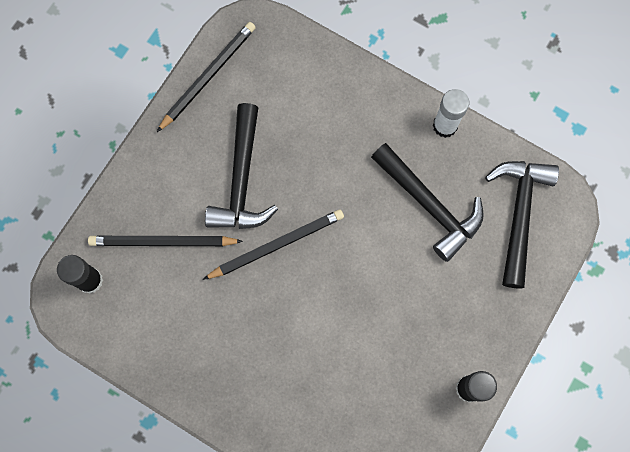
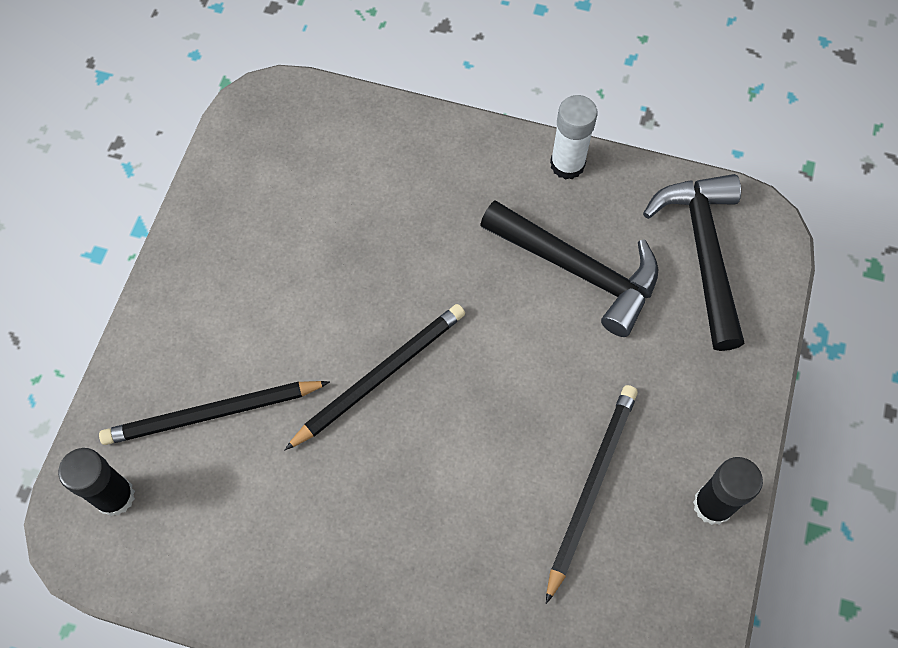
camera: 15 degrees left, 10 degrees down
black pencil [157,22,256,132] -> black pencil moved to [546,385,638,604]
black hammer [205,103,278,229] -> none

